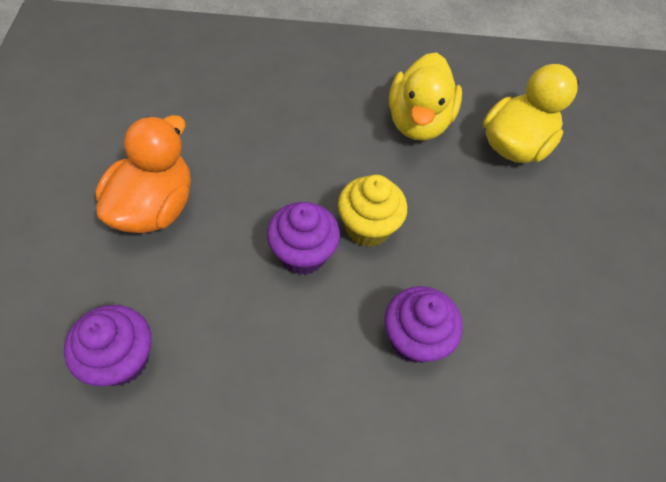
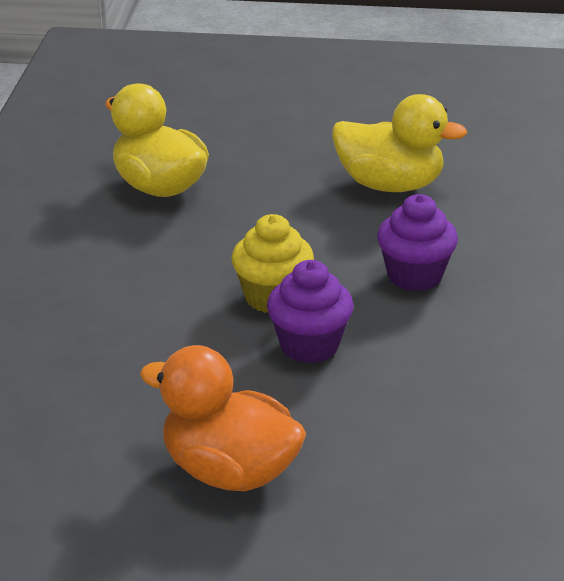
camera: 80 degrees left, 25 degrees down
purple cupcake [64,305,152,386] -> none
yellow duck [389,52,462,141] -> yellow duck moved to [332,94,467,192]

